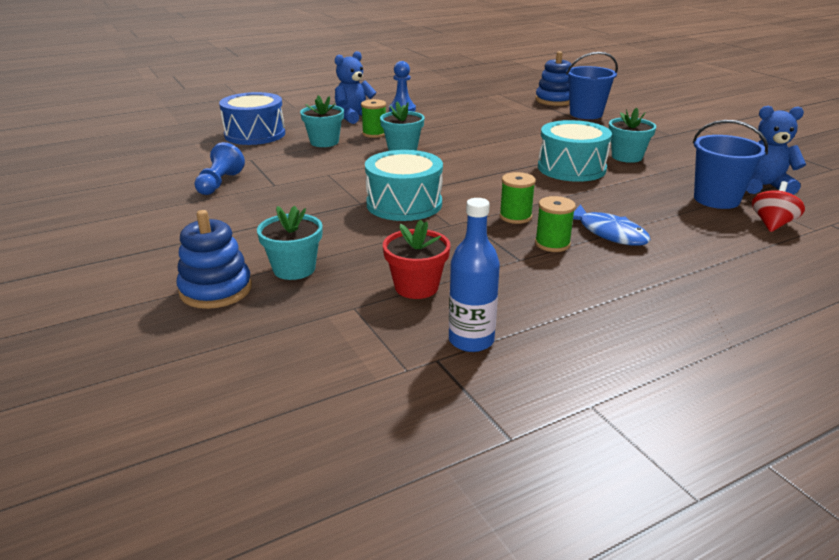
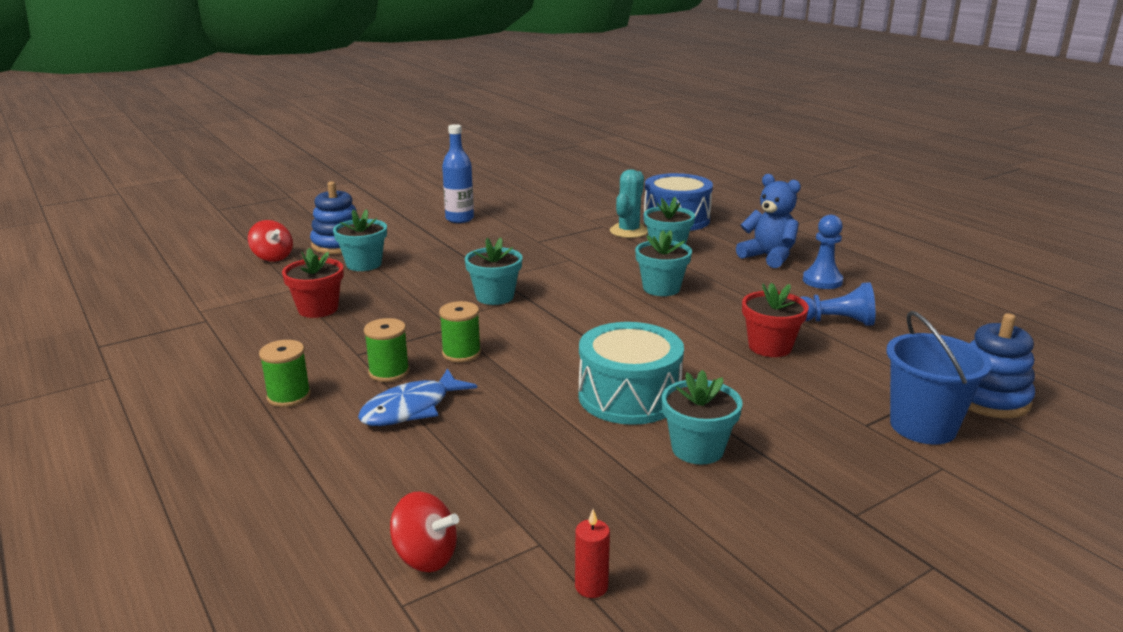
camera: 85 degrees right, 5 degrees down
blue pawn [194,142,245,195] -> blue pawn moved to [800,282,875,326]
green spool [361,99,386,138] -> green spool moved to [259,340,311,407]
turquoise drum [365,150,443,221] -> turquoise flower pot [465,238,522,305]
blue bottle [449,198,500,352] -> blue bottle moved to [442,124,474,223]
blue bucket [693,120,768,209] -> none
blue teddy bear [746,106,806,195] -> red candle [575,509,610,598]
none -> red spinning top [248,220,293,262]
none -> turquoise cactus [610,169,648,238]
none -> red flower pot [742,283,809,357]

